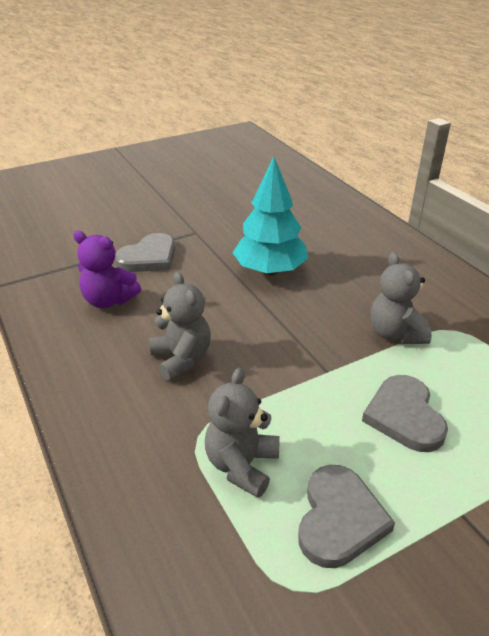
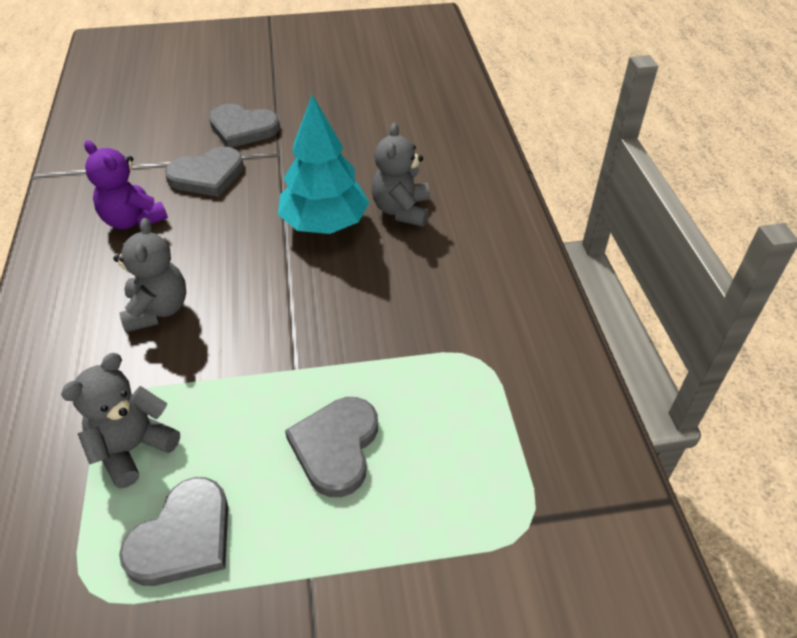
camera: 20 degrees right, 10 degrees up
grey teddy bear [370,252,432,344] -> grey teddy bear moved to [372,123,430,227]
none -> grey heart [209,104,280,148]

